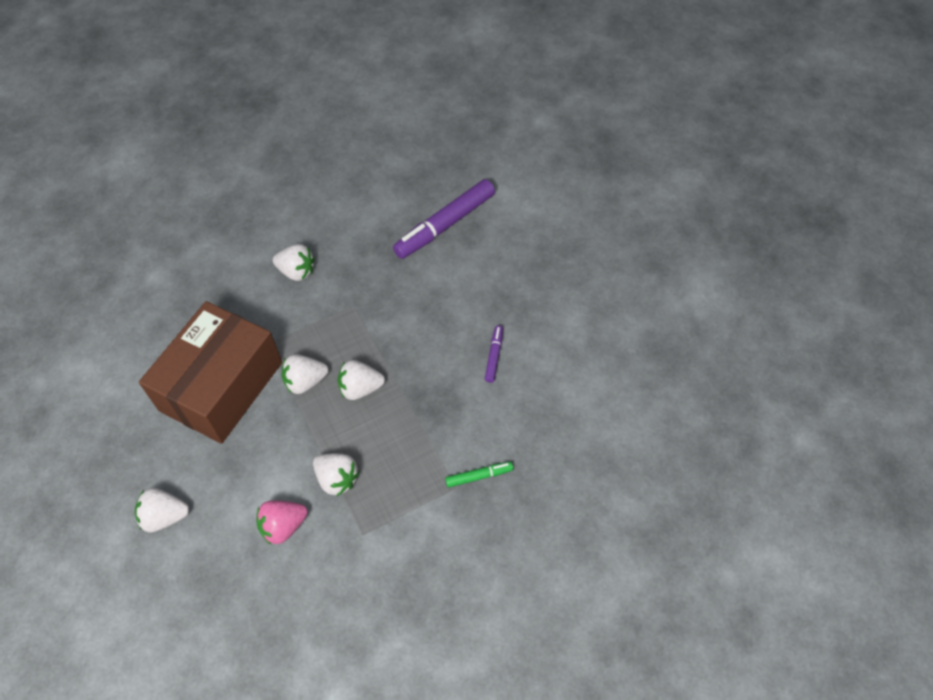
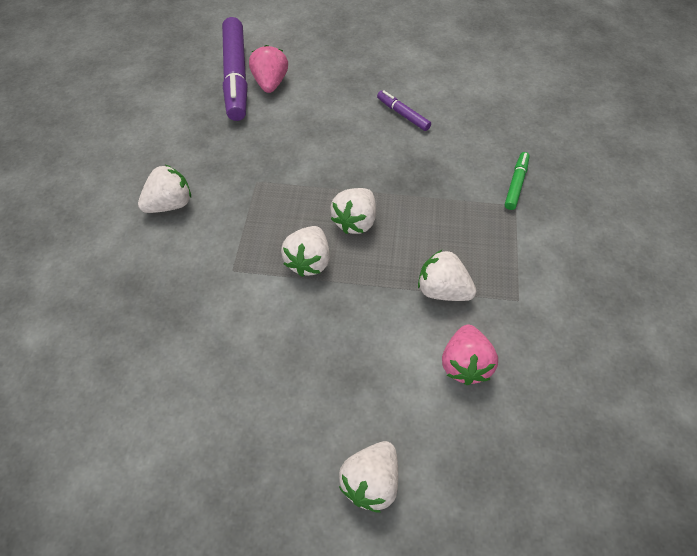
camera: 55 degrees left, 0 degrees up
brown box [139,301,282,444] -> none
white strawberry [313,453,359,496] -> white strawberry turned 135 degrees counterclockwise [418,249,476,301]
none -> pink strawberry [249,45,288,93]

